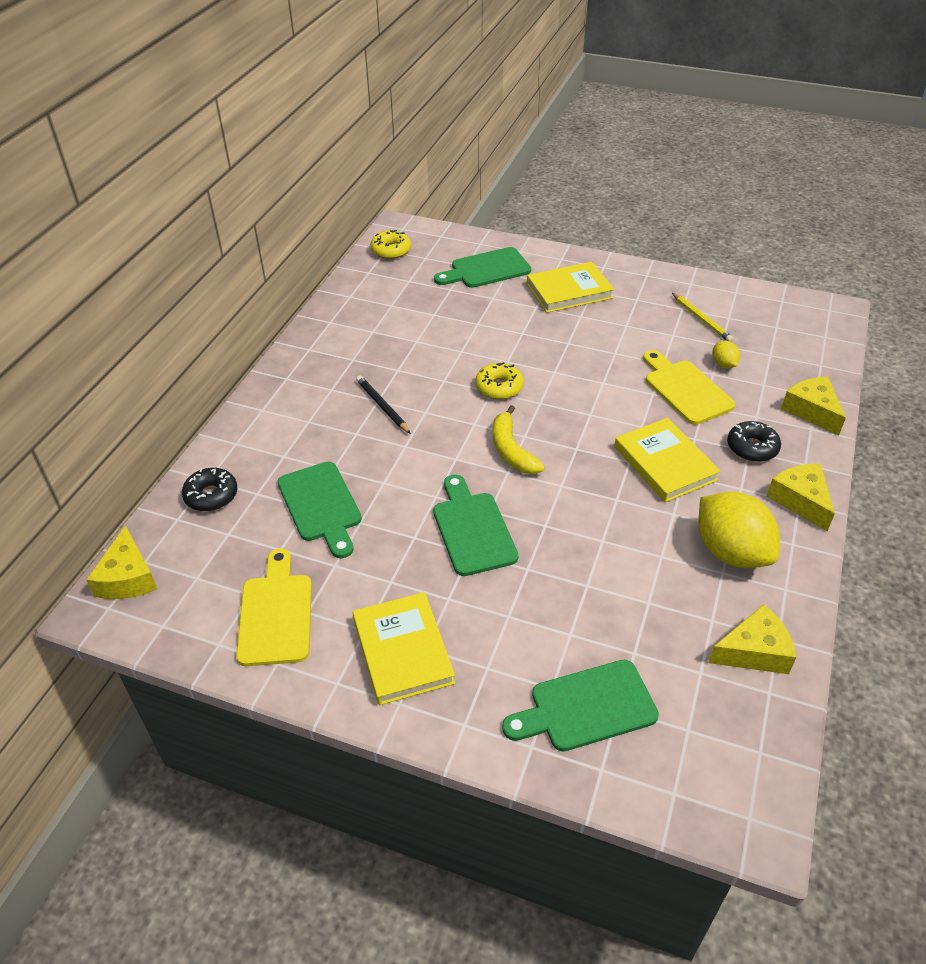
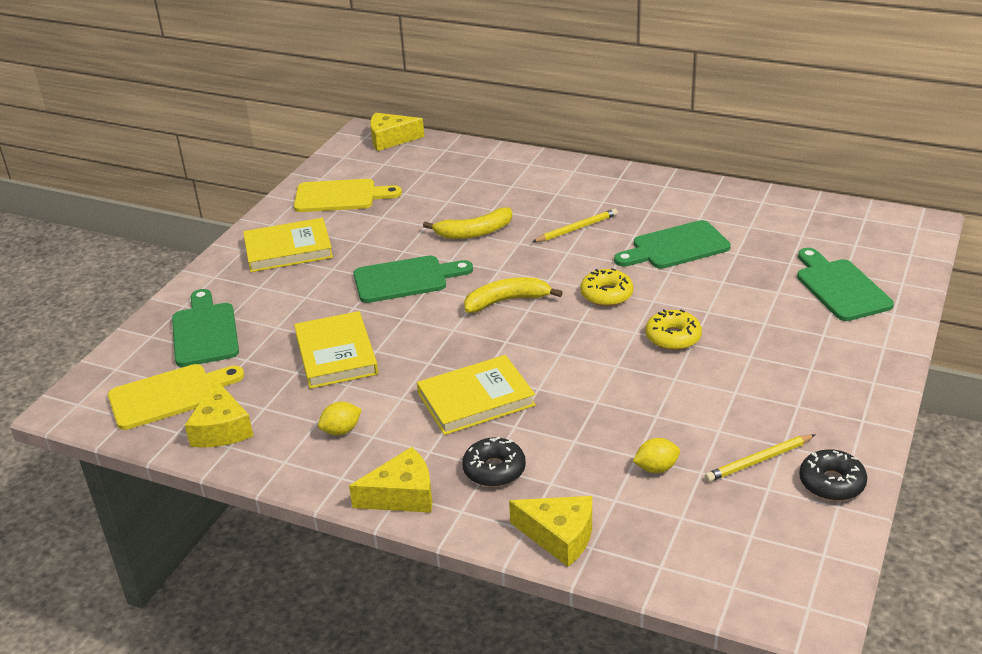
camera: 95 degrees right, 10 degrees down
black donut [182,468,237,511] -> black donut moved to [799,449,867,501]
green cutting board [277,462,362,558] -> green cutting board moved to [614,220,731,269]
black pencil [356,376,411,434] -> yellow pencil [532,209,618,242]
yellow donut [370,230,411,259] -> yellow donut moved to [645,309,702,350]
yellow book [527,262,614,313] -> yellow book moved to [294,311,378,389]
yellow cutting board [643,350,735,425] -> yellow cutting board moved to [108,364,244,430]
yellow lemon [699,492,780,568] -> yellow lemon [318,402,362,435], size x0.45
yellow cheese [781,377,846,435] -> yellow cheese turned 45 degrees clockwise [509,496,592,567]
none -> yellow banana [423,208,512,239]

